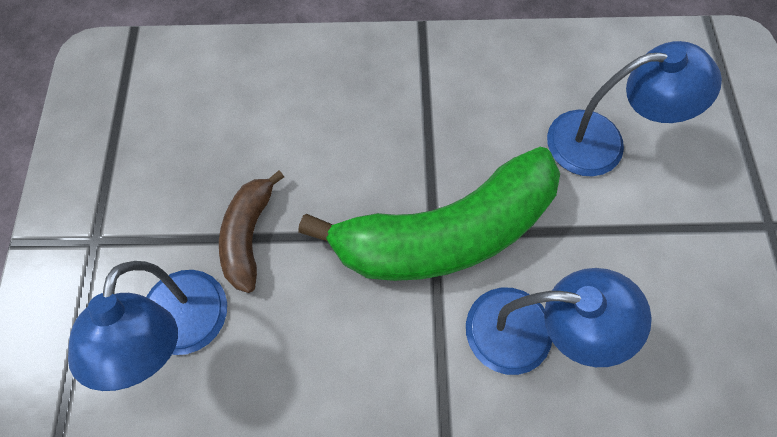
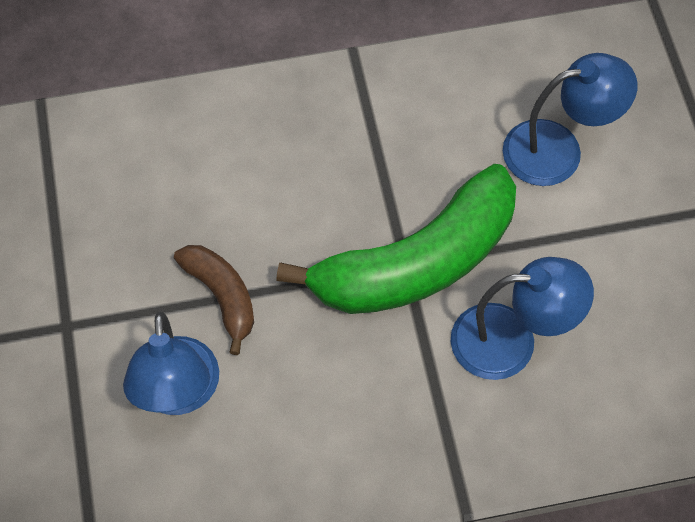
camera: 10 degrees left, 5 degrees down
brown banana [219,170,284,293] -> brown banana turned 150 degrees clockwise [174,245,254,355]

